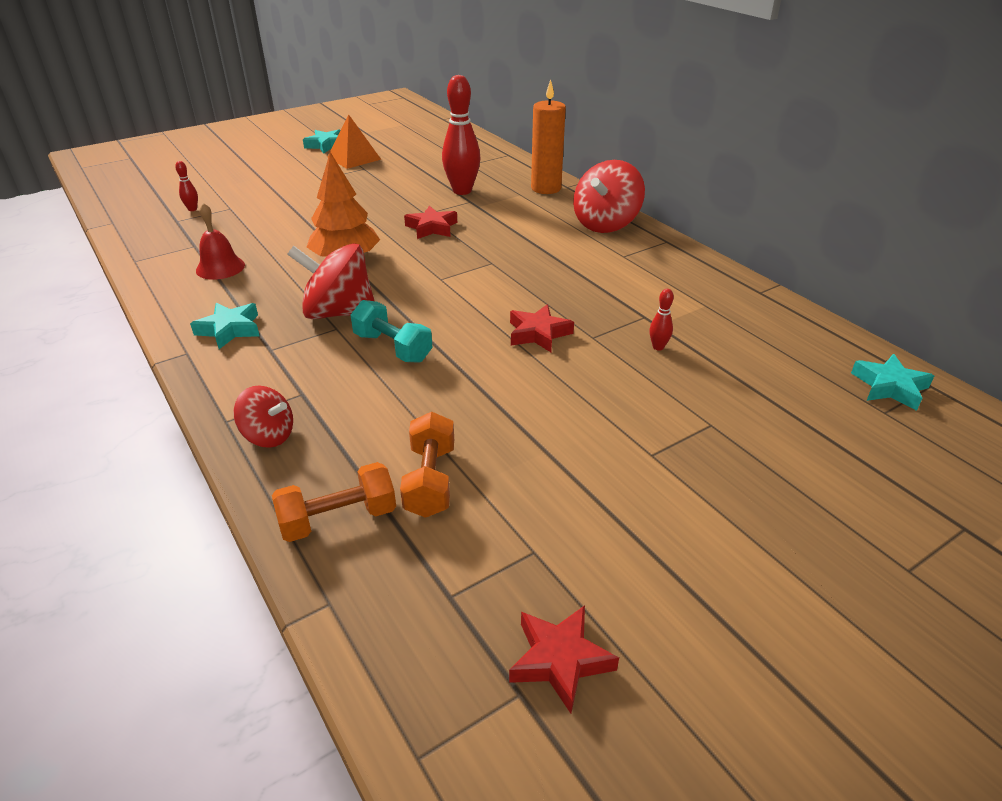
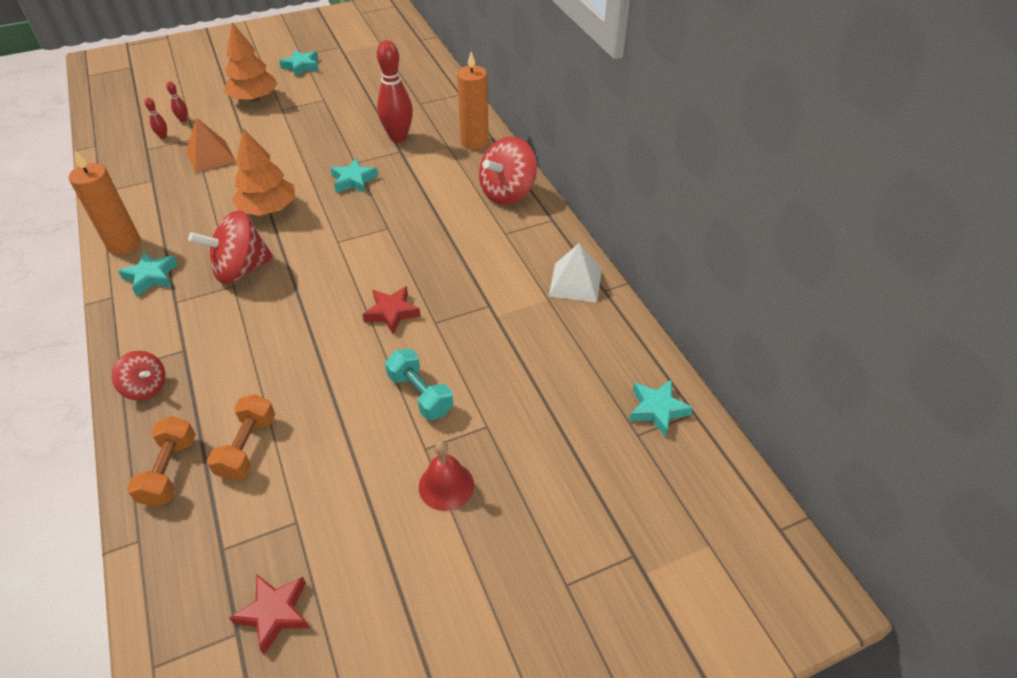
camera: 10 degrees right, 10 degrees up
red bell [196,203,245,280] -> red bell moved to [419,440,474,511]
orange dumbbell [272,462,396,542] -> orange dumbbell turned 75 degrees counterclockwise [127,416,196,507]
red spinning top [287,243,374,319] -> red spinning top turned 45 degrees counterclockwise [188,210,274,284]
orange pyramid [328,115,381,169] -> orange pyramid moved to [186,118,236,173]
turquoise dumbbell [350,300,432,363] -> turquoise dumbbell moved to [385,349,453,420]
red star [404,205,457,239] -> turquoise star [331,158,378,193]
red bowling pin [649,289,674,351] -> red bowling pin moved to [166,81,188,122]
none -> orange candle [69,150,141,255]
none -> orange tree [224,22,278,102]
none -> white pyramid [549,243,602,303]

